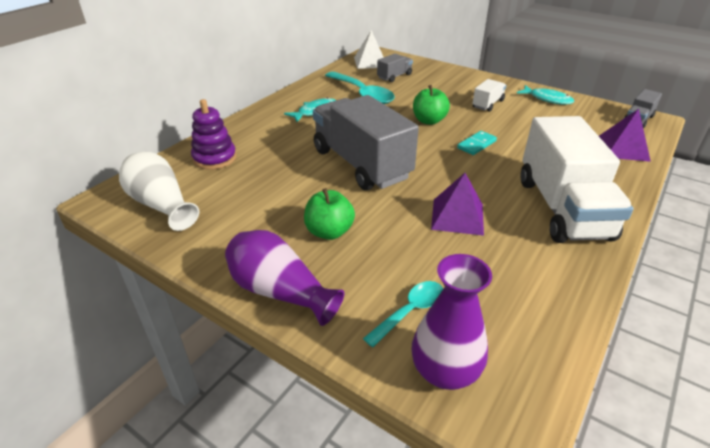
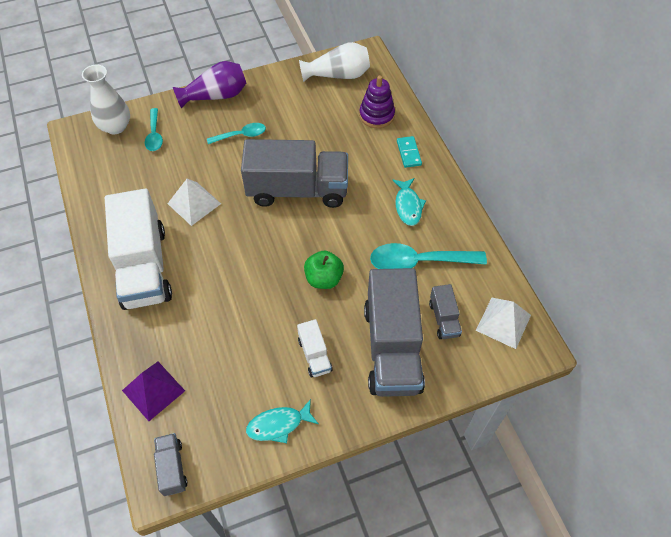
camera: 125 degrees right, 20 degrees up
green apple [304,188,355,240] -> turquoise spoon [207,123,266,144]
purple vase [412,254,492,390] -> white vase [82,64,130,135]
purple pyramid [431,173,484,236] -> white pyramid [168,179,221,226]
turquoise domino [457,131,497,155] -> turquoise domino moved to [397,136,422,168]
white truck [521,116,634,243] -> white truck turned 135 degrees counterclockwise [105,188,172,310]
none -> grey truck [364,268,425,397]

